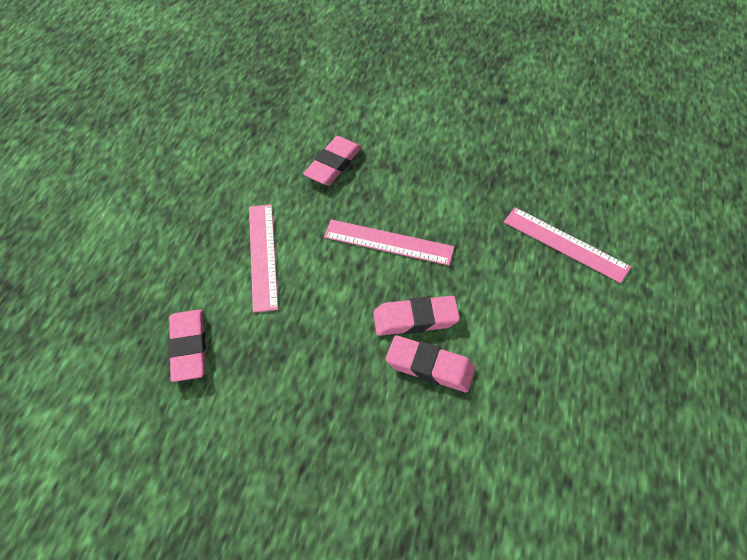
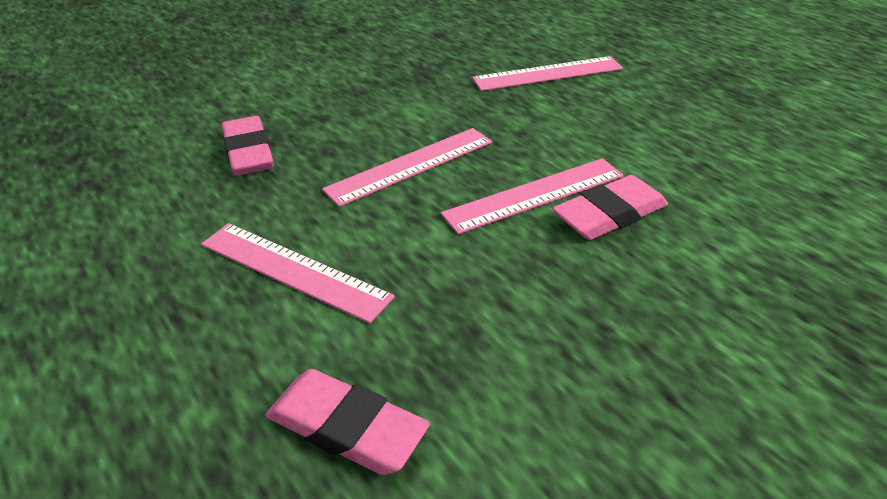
camera: 50 degrees left, 15 degrees down
pink eraser [373,296,460,336] -> pink ruler [441,158,624,234]

